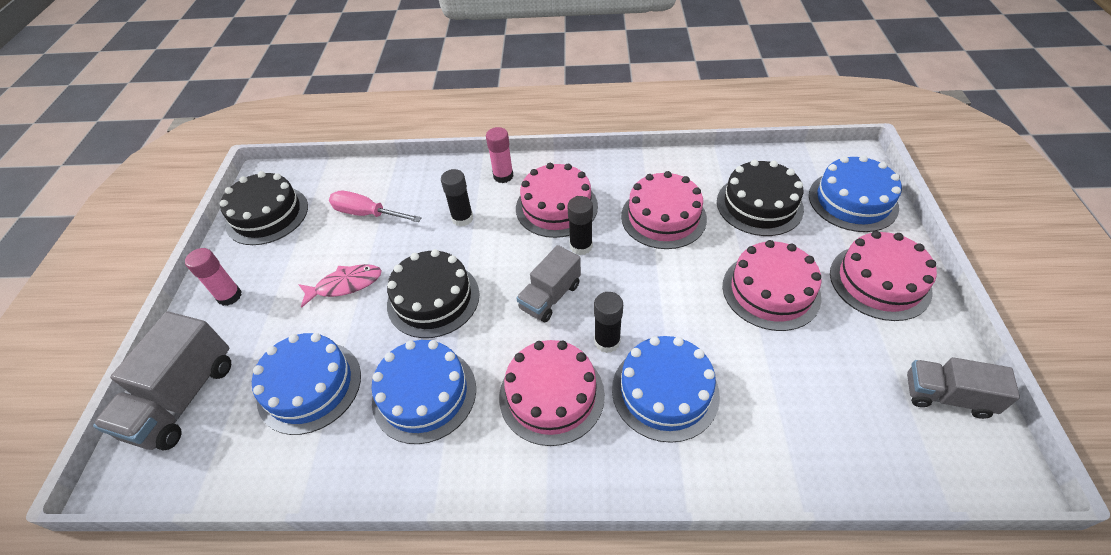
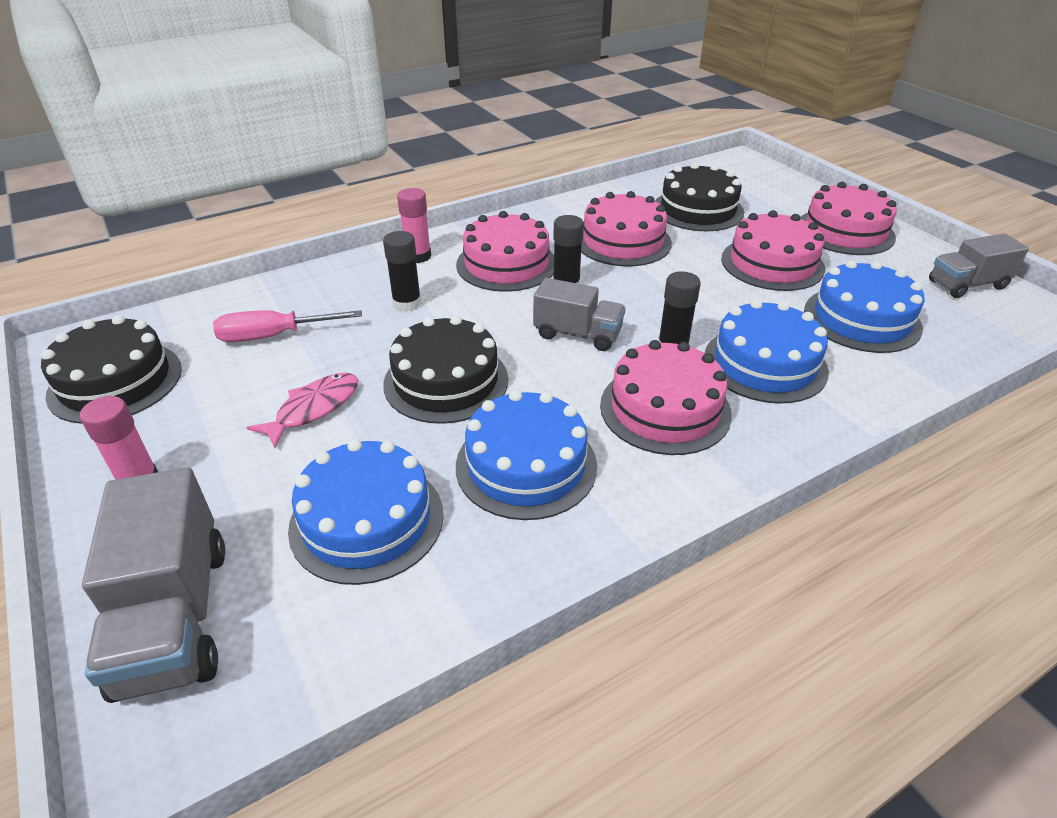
camera: 35 degrees left, 10 degrees down
grey truck [516,245,581,323] -> grey truck turned 75 degrees counterclockwise [533,278,626,351]
blue cake [809,155,902,232] -> blue cake moved to [804,260,925,353]

